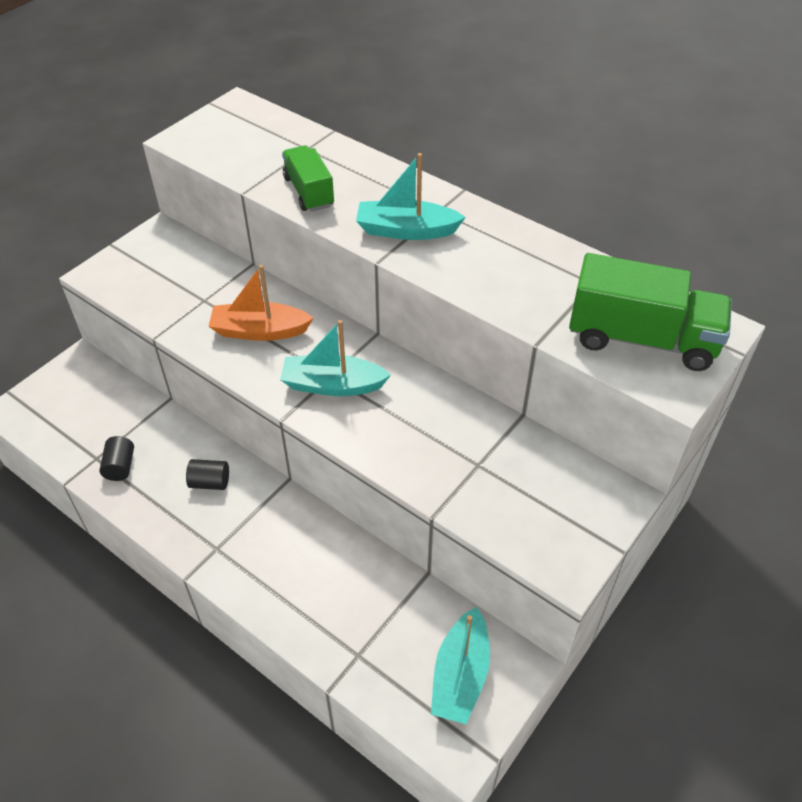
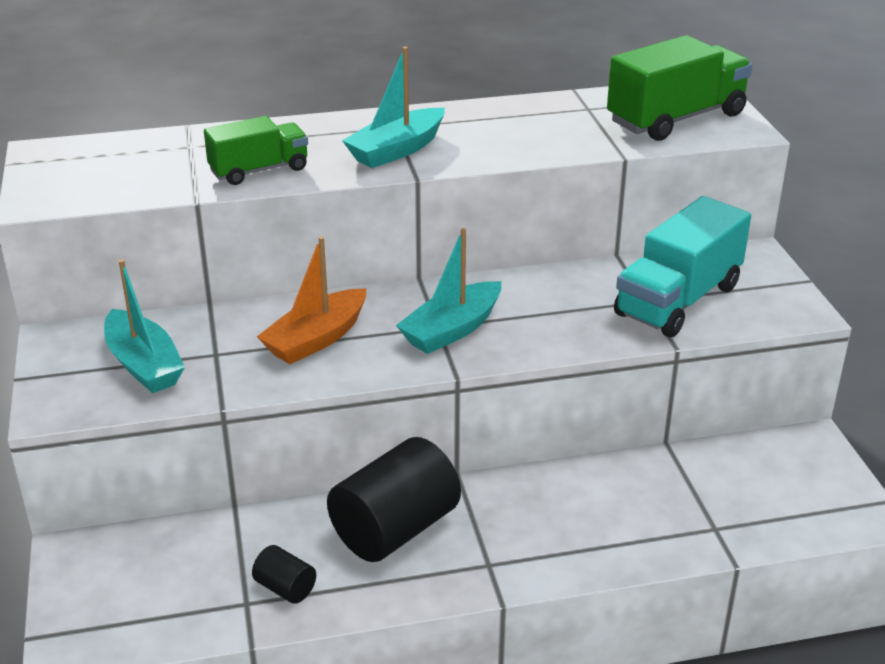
camera: 50 degrees left, 15 degrees down
black cylinder [186,459,229,490] -> black cylinder [327,437,461,562], size x2.19
green truck [282,145,334,212] -> green truck turned 135 degrees clockwise [204,116,308,185]
turquoise boat [431,607,490,724] -> turquoise boat moved to [104,259,185,393]
none -> turquoise truck [614,196,751,337]

